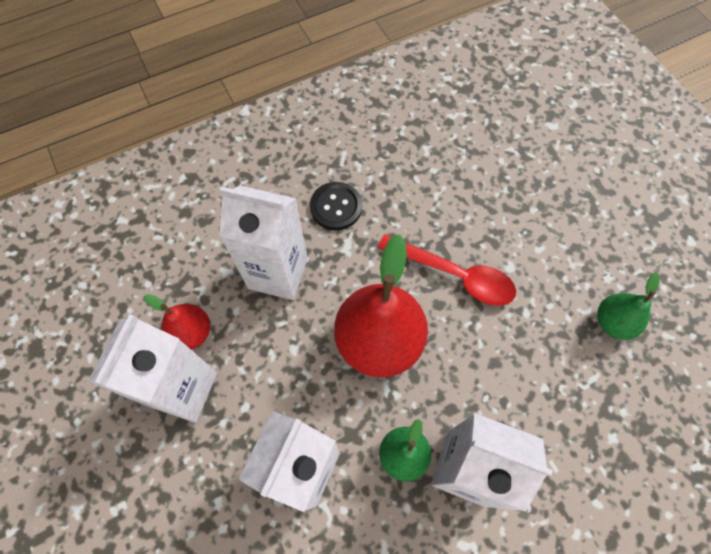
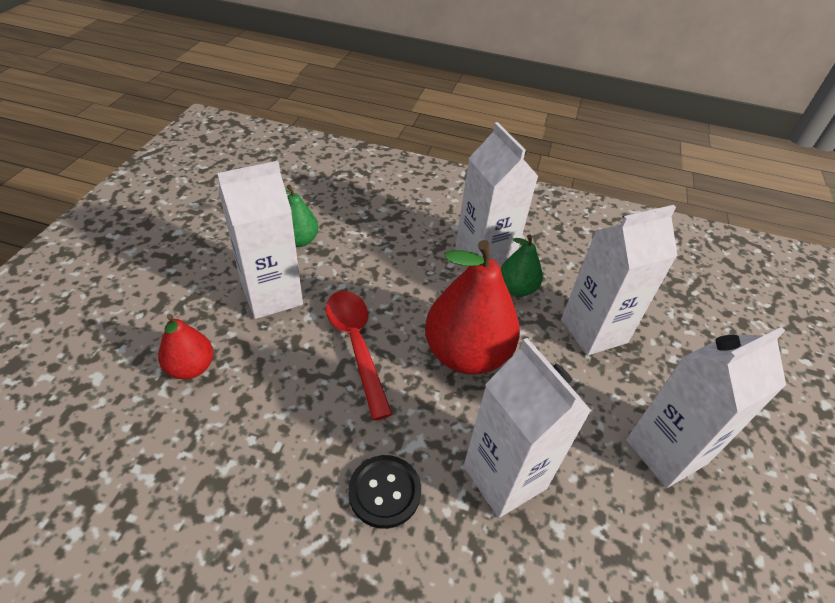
camera: 140 degrees left, 20 degrees down
red pear [144,294,210,350] -> red pear moved to [158,314,213,379]
none -> white carton [217,161,303,319]

